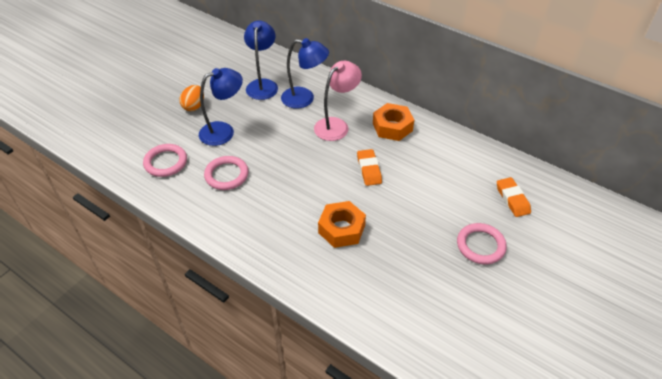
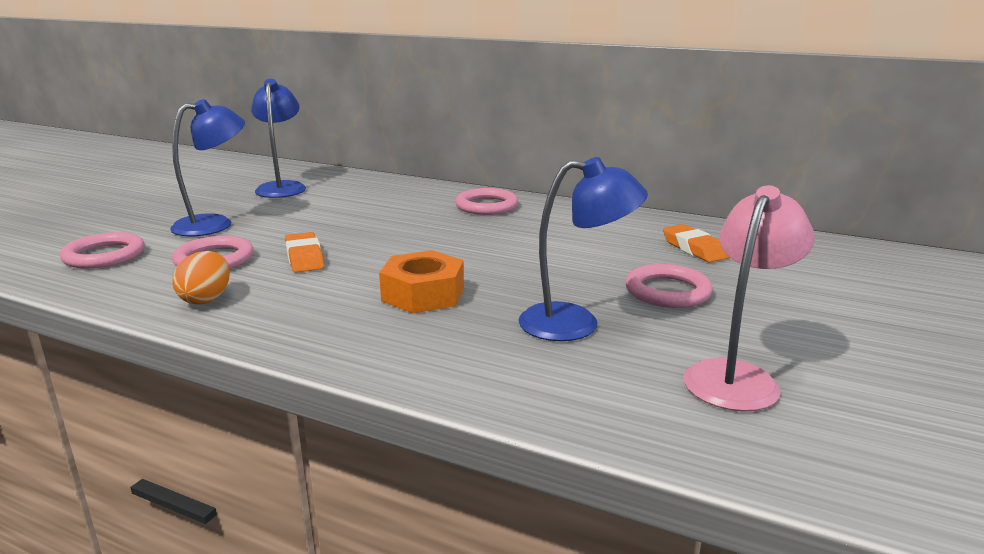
camera: 10 degrees left, 25 degrees down
orange egg [180,85,204,111] -> orange egg moved to [172,251,230,305]
blue lamp [281,38,329,109] -> blue lamp moved to [518,157,648,341]
pink lamp [314,61,362,141] -> pink lamp moved to [684,185,815,411]
orange eraser [357,149,382,186] -> orange eraser moved to [285,232,324,272]
orange nut [373,103,414,141] -> pink ring [455,188,518,215]

